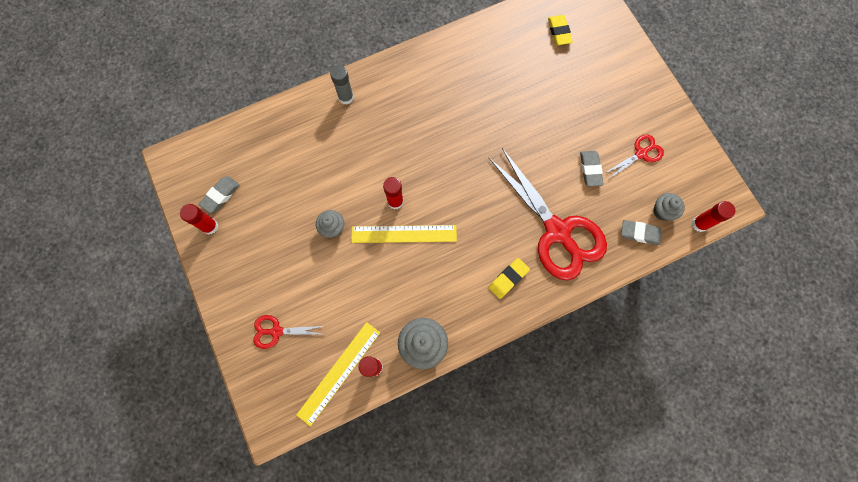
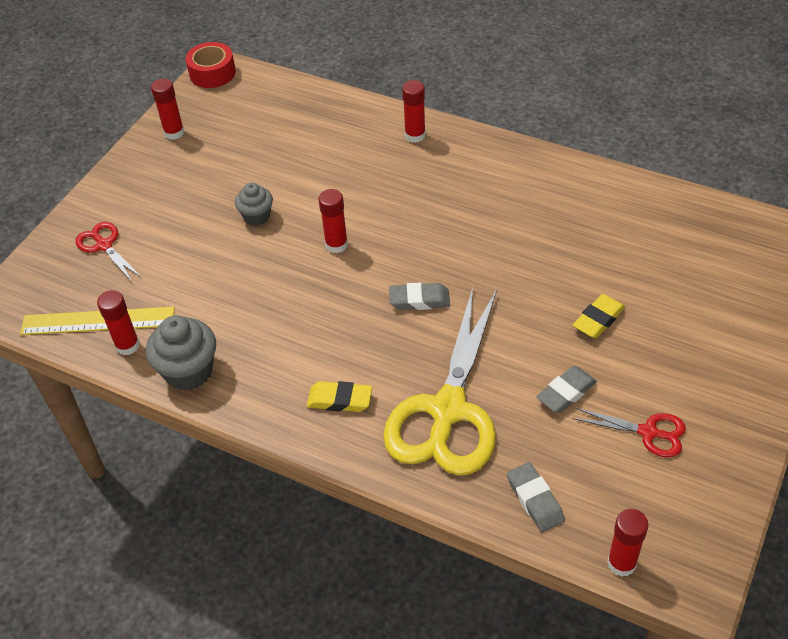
camera: 55 degrees right, 25 degrees down
grey eraser [199,176,240,213] -> grey eraser moved to [389,282,450,310]
grey glue stick [330,65,354,105] -> red glue stick [402,80,426,143]
yellow ruler [351,225,457,243] -> none
red scissors [489,148,607,281] -> yellow scissors [383,287,497,476]
yellow eraser [548,15,573,45] -> yellow eraser moved to [573,294,625,338]
grey cupcake [653,193,685,221] -> none
none -> red tape [186,42,236,88]

